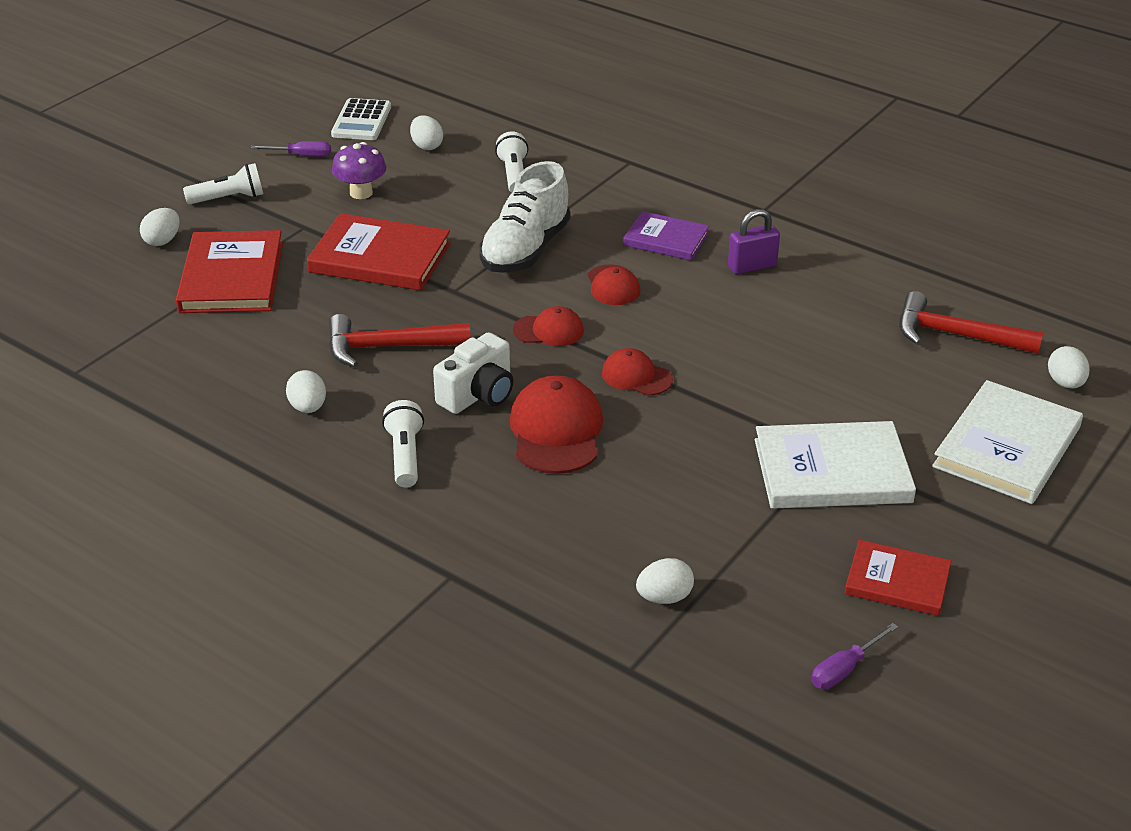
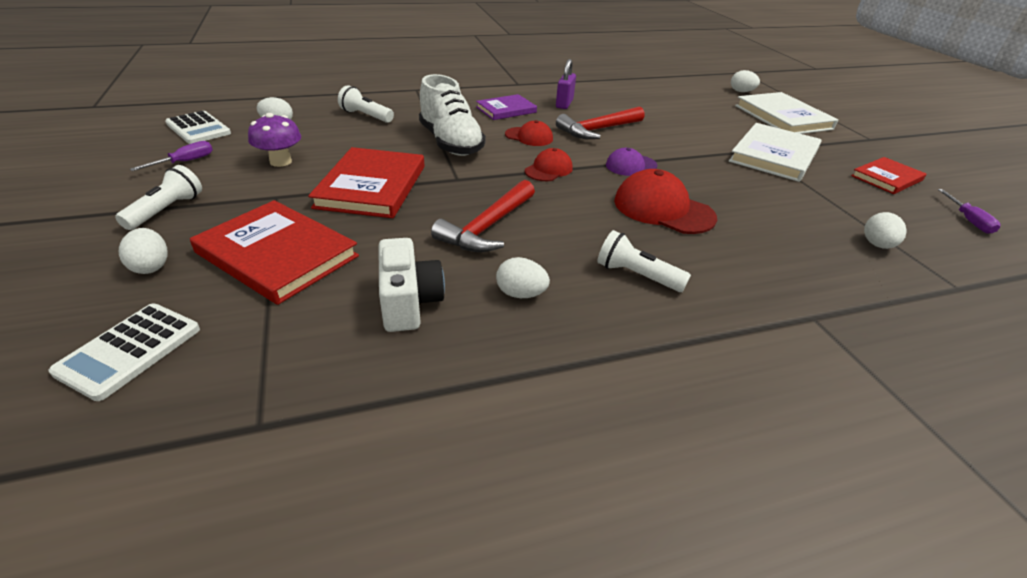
camera: 55 degrees left, 0 degrees up
red book [307,213,451,290] -> red book turned 45 degrees counterclockwise [308,147,424,218]
white camera [433,332,513,414] -> white camera moved to [378,238,445,332]
red cap [602,348,673,396] -> purple cap [606,148,657,176]
red hammer [899,291,1043,354] -> red hammer moved to [556,106,644,139]
none -> white calculator [48,304,200,401]

